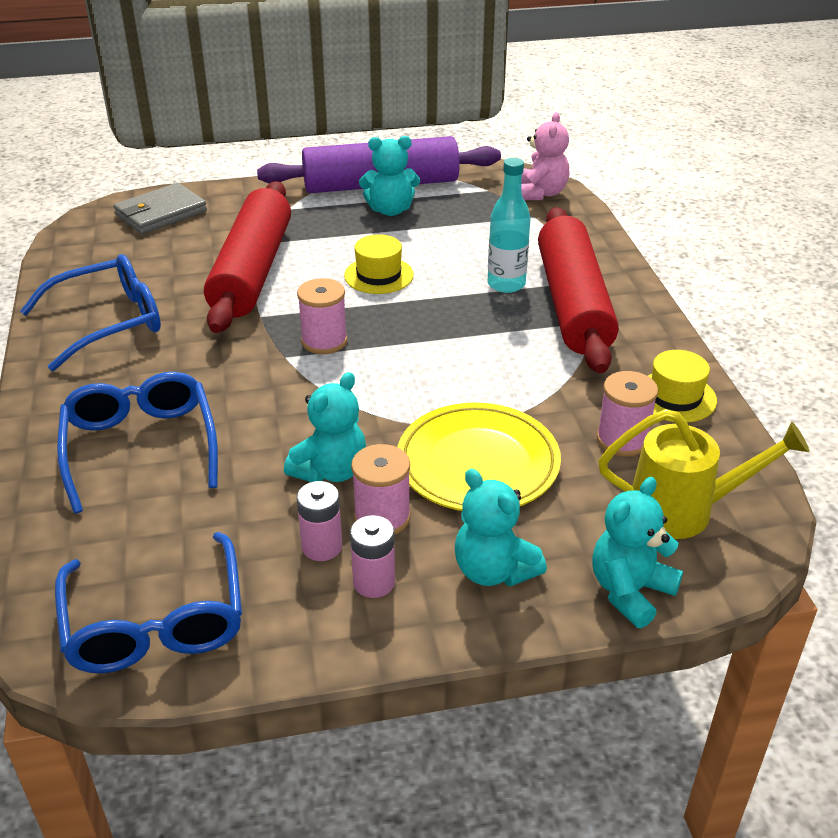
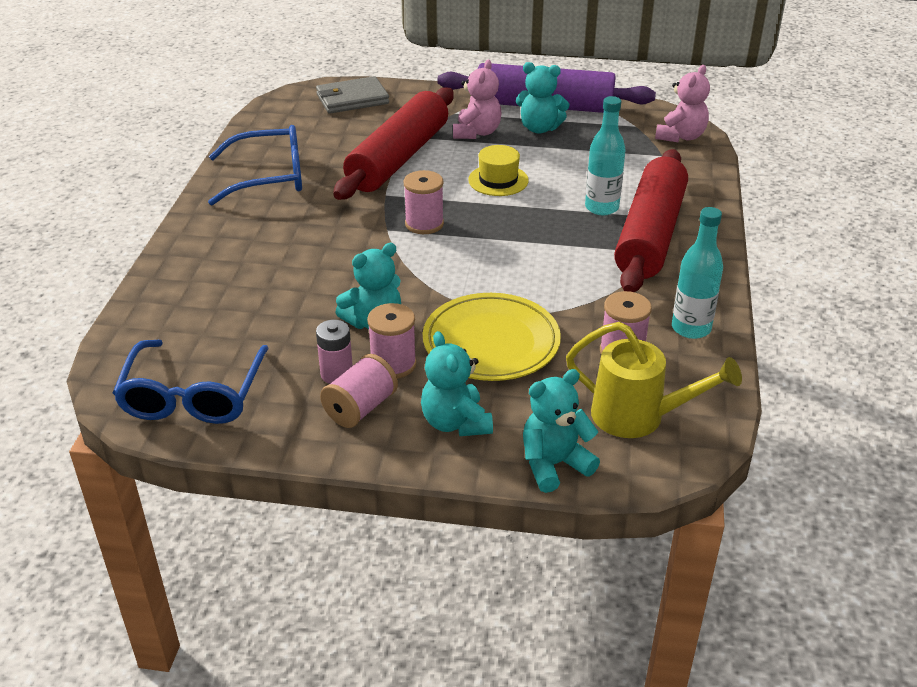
camera: 20 degrees right, 0 degrees up
blue glasses [57,372,218,514] -> none
pink battery [350,515,395,598] -> pink spool [320,354,398,428]
yellow hat [648,350,717,423] -> turquoise bottle [672,207,723,339]
none -> pink teddy bear [453,60,502,139]

